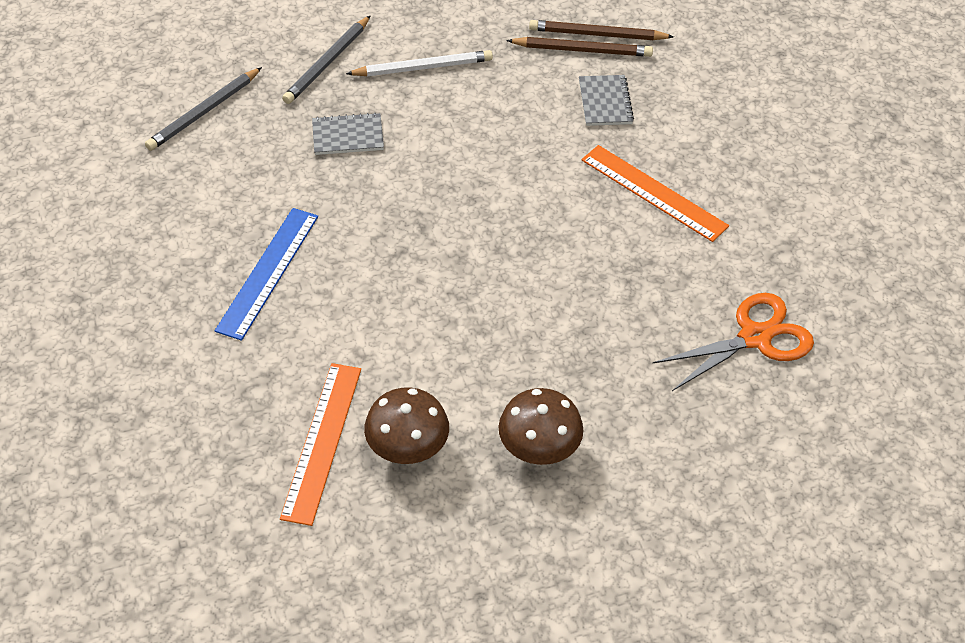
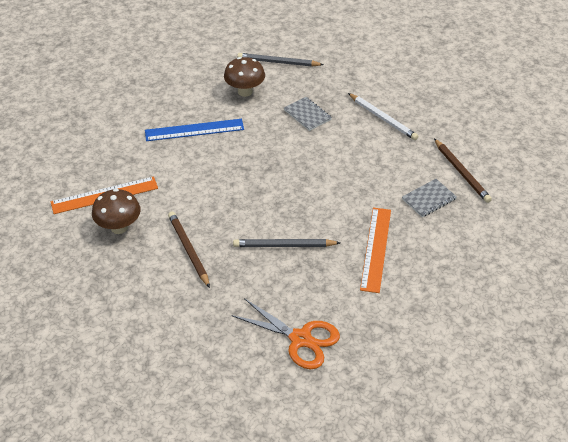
camera: 60 degrees right, 5 degrees down
grey pencil [282,15,371,104] -> grey pencil moved to [233,239,340,247]
brown mushroom [498,388,584,465] -> brown mushroom moved to [224,57,265,97]
brown pencil [529,20,674,40] -> brown pencil moved to [168,211,210,288]

